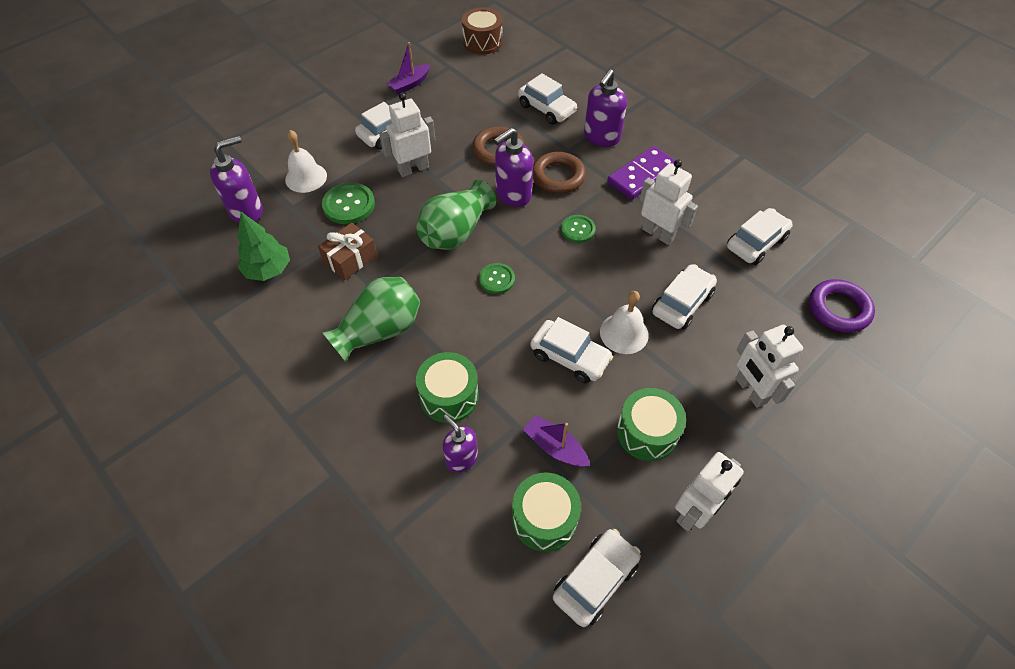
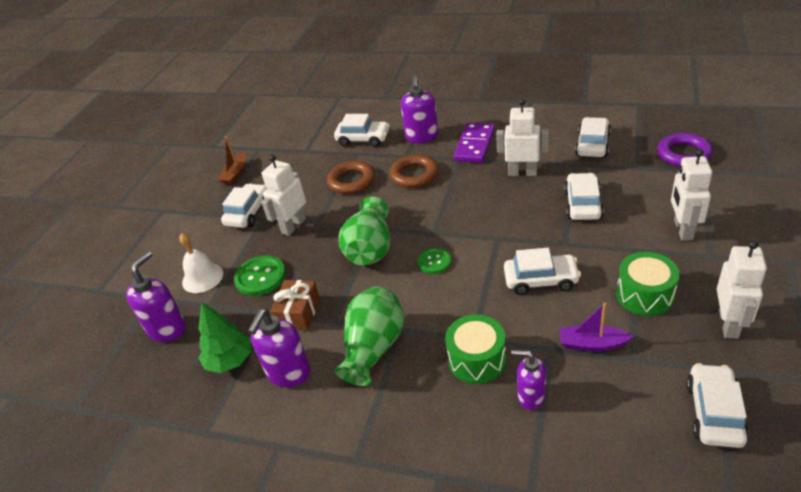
camera: 25 degrees left, 15 degrees down
purple boat [386,42,430,95] -> brown boat [218,136,246,185]
brown drum [462,7,503,54] -> none
purple soap dispenser [494,128,533,207] -> purple soap dispenser moved to [248,309,311,387]
green drum [512,472,581,552] -> none
green button [561,215,596,243] -> none
white bell [600,291,649,354] -> none
white robot [736,325,803,408] -> white robot turned 60 degrees clockwise [671,149,712,241]

